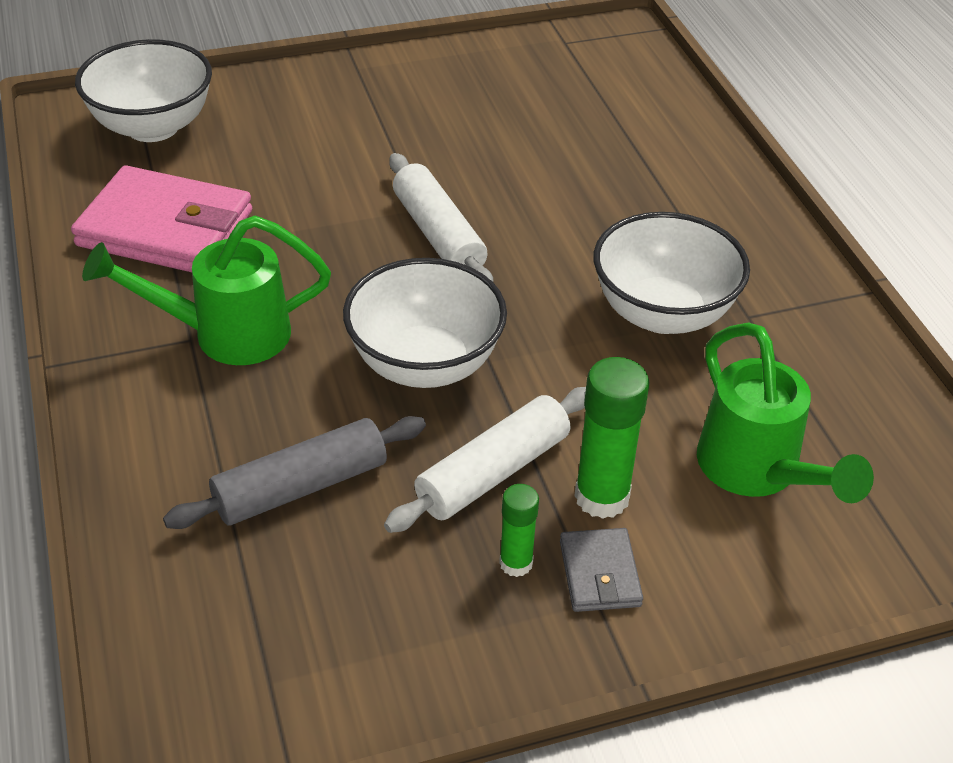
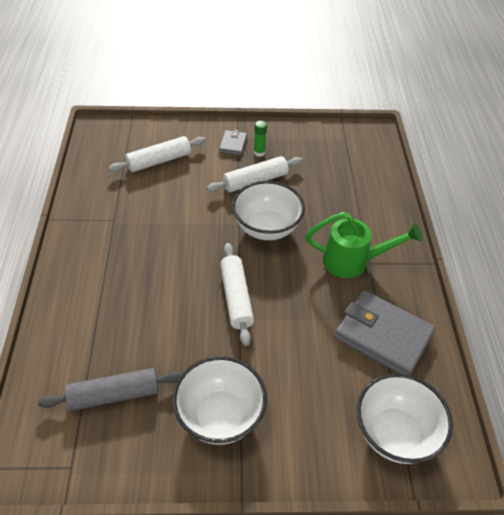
camera: 165 degrees left, 5 degrees up
pink wallet [71,165,252,272] -> grey wallet [334,290,436,375]
grey rolling pin [163,416,426,529] -> grey rolling pin moved to [38,368,183,411]
green glue stick [574,357,650,519] -> none
white bowl [594,212,750,334] -> white bowl moved to [173,356,267,445]
green watering can [697,322,874,503] -> white rolling pin [109,136,206,172]

